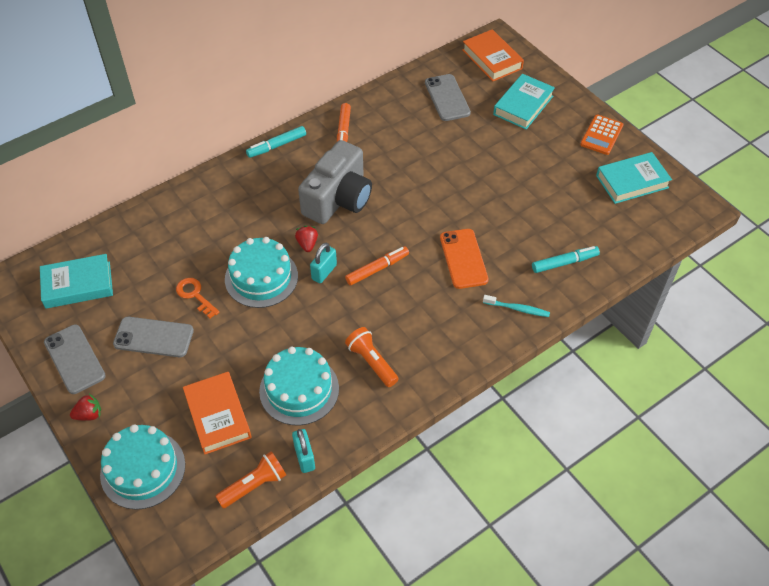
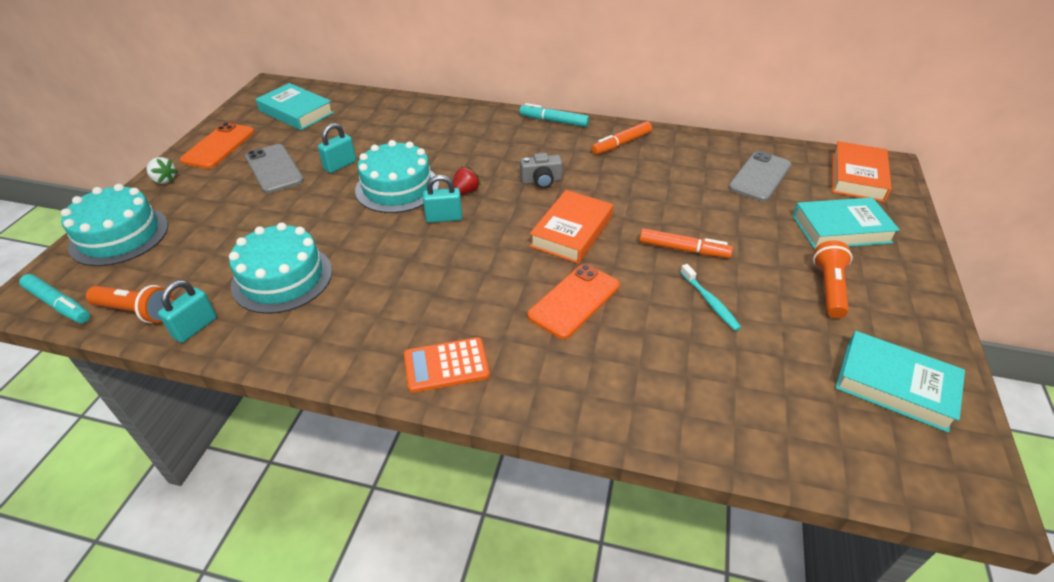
camera: 50 degrees right, 10 degrees down
grey phone [44,324,106,394] -> orange phone [180,123,254,169]
red strawberry [70,394,101,421] -> white strawberry [146,157,178,184]
orange key [176,278,220,318] -> turquoise padlock [318,123,356,173]
orange book [183,372,252,455] -> orange book moved to [530,190,613,264]
grey camera [298,140,372,224] -> grey camera [520,153,562,188], size x0.44
orange marker [345,246,409,286] -> orange marker moved to [639,229,733,258]
orange flashlight [345,327,399,387] -> orange flashlight moved to [813,240,852,318]
turquoise toothbrush [483,295,550,317] -> turquoise toothbrush moved to [680,264,741,331]
turquoise marker [532,246,600,273] -> turquoise marker moved to [19,274,90,323]
orange calculator [580,114,624,155] -> orange calculator moved to [404,337,490,393]

